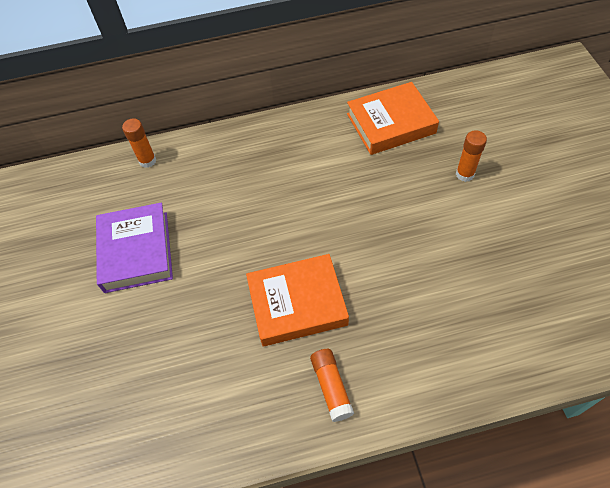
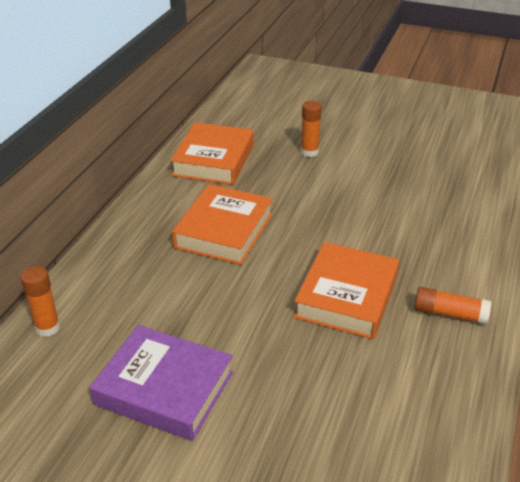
camera: 60 degrees left, 20 degrees down
none -> orange book [172,184,273,265]

